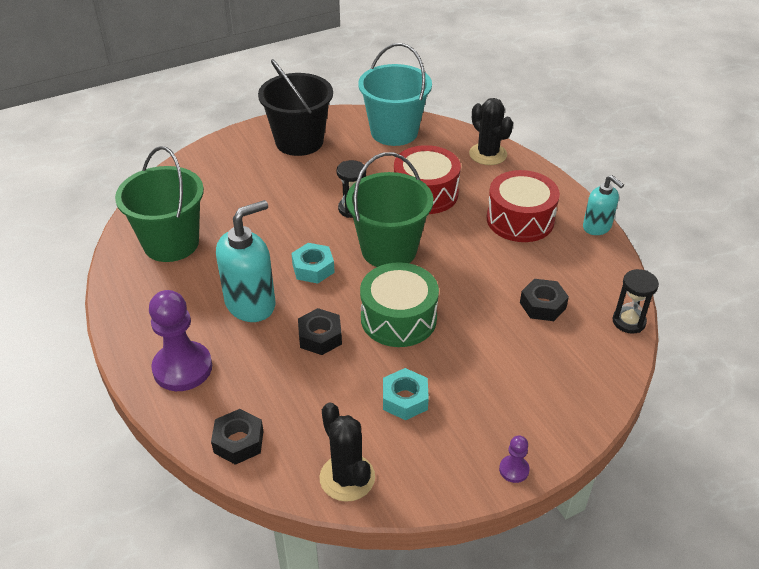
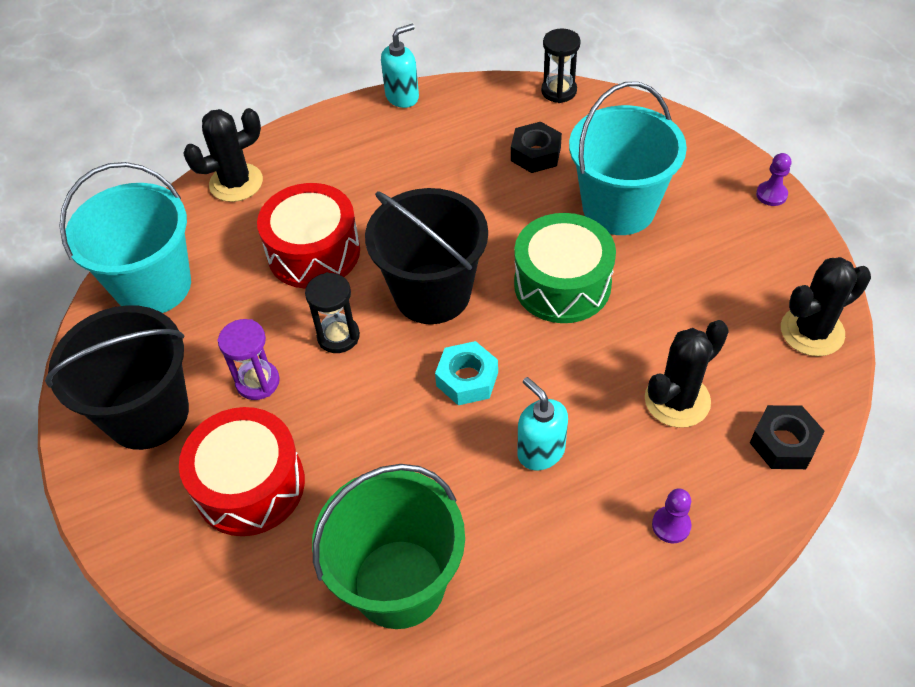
camera: 85 degrees left, 10 degrees up
purple pawn [149,290,212,391] -> purple pawn [652,488,692,543], size x0.46
turquoise soap dispenser [216,200,276,322] -> turquoise soap dispenser [517,377,568,470], size x0.60
black nut [298,308,342,355] -> none
green bucket [346,152,433,267] -> black bucket [365,188,488,324]
turquoise nut [383,368,429,420] -> none
red drum [487,170,560,242] -> red drum moved to [179,407,305,536]
none -> purple hourglass [217,319,280,400]
none -> turquoise bucket [569,82,687,235]
none -> black cactus [645,320,729,428]

